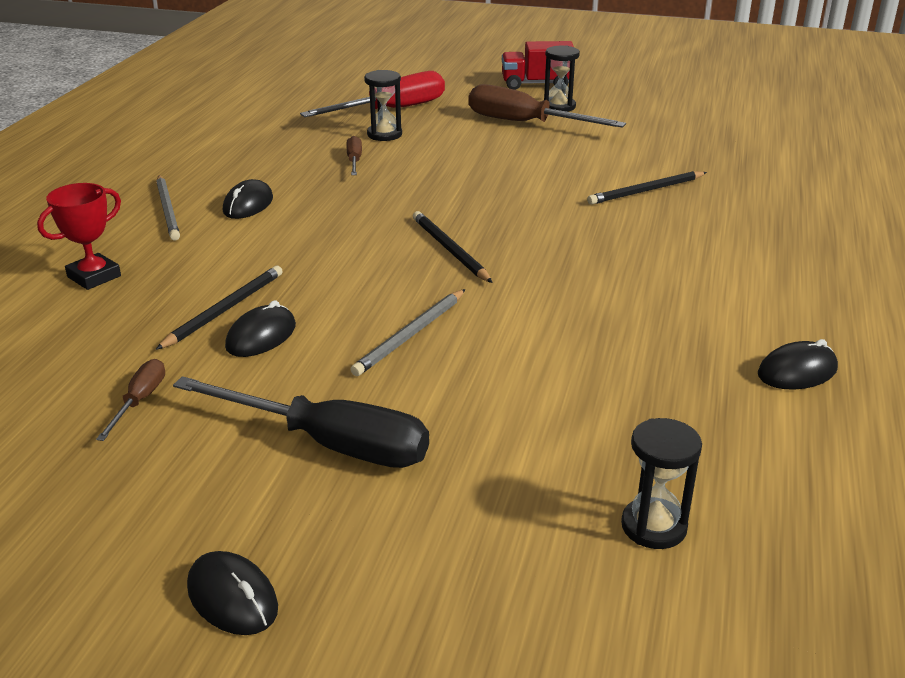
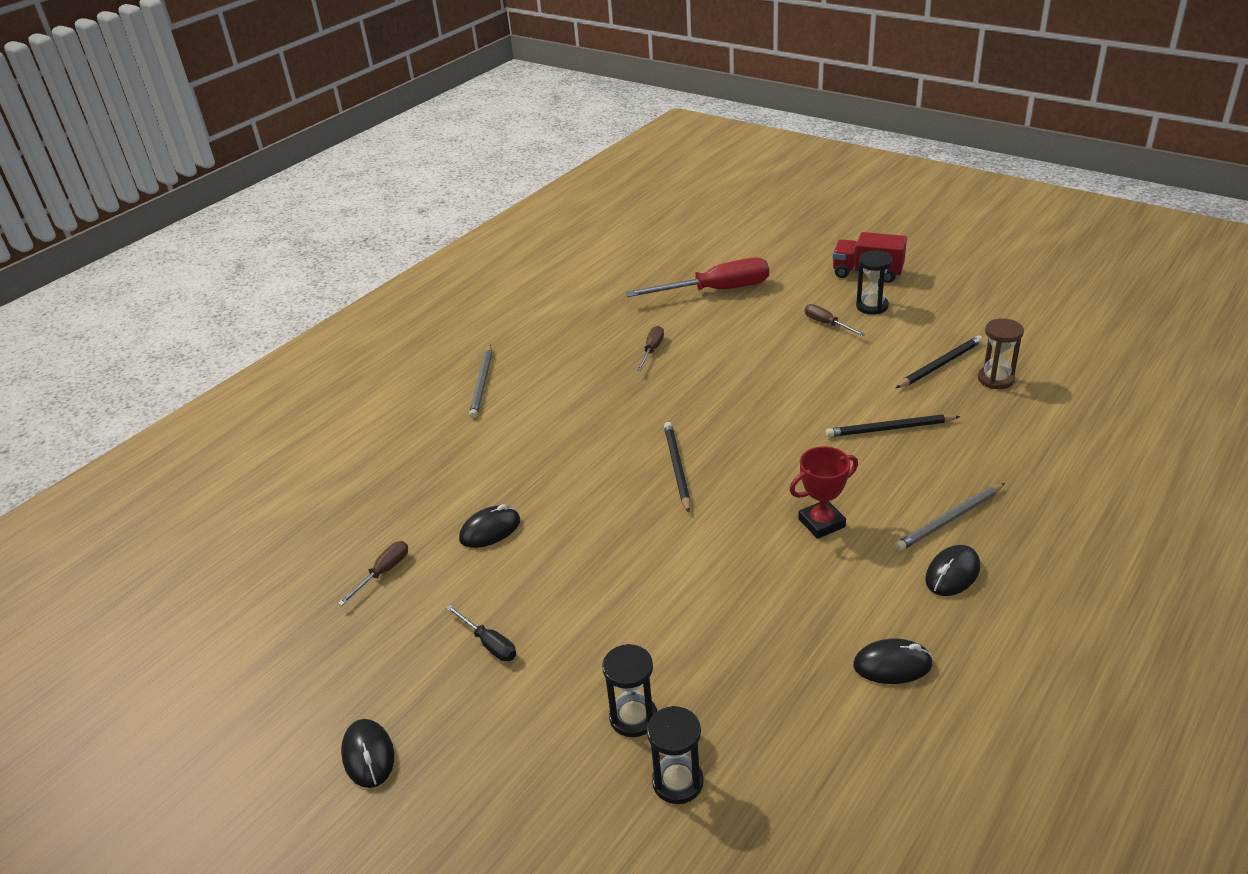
camera: 25 degrees right, 5 degrees up
red trophy [37,183,121,290] -> red trophy moved to [790,446,858,539]
black pencil [155,266,283,350] -> black pencil moved to [896,335,983,388]
black screwdriver [173,376,429,468] -> black screwdriver [446,605,516,661], size x0.47
black mouse [223,179,273,219] -> black mouse moved to [925,545,980,596]
grey pencil [350,289,465,376] -> grey pencil moved to [895,483,1005,551]
black hourglass [364,70,402,141] -> black hourglass moved to [602,644,657,737]
brown screwdriver [468,84,626,128] -> brown screwdriver [805,304,866,336], size x0.47
none -> brown hourglass [978,318,1024,389]

